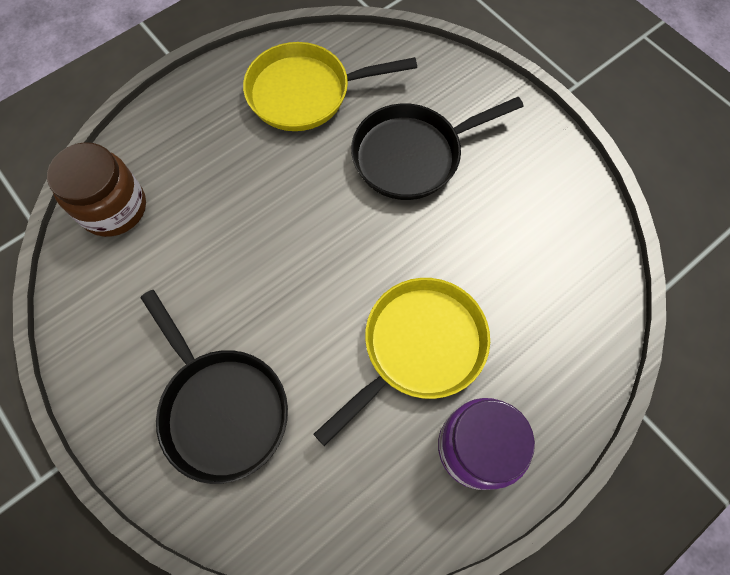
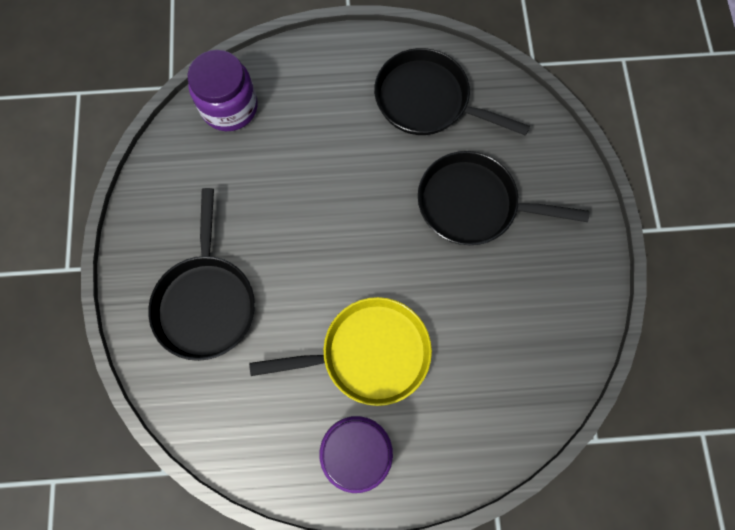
camera: 35 degrees right, 5 degrees up
brown jar [47,142,146,237] -> purple jar [187,50,258,131]
yellow pan [243,42,417,131] -> black pan [374,48,530,136]

